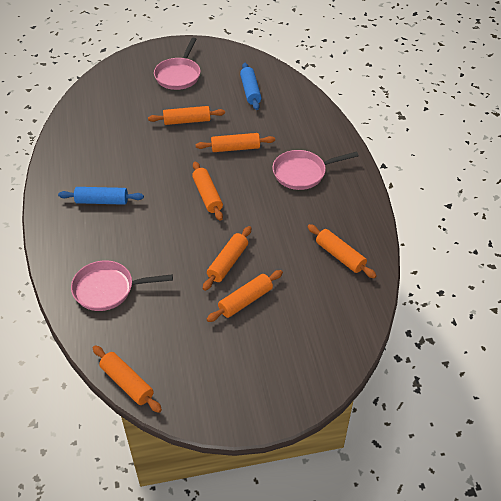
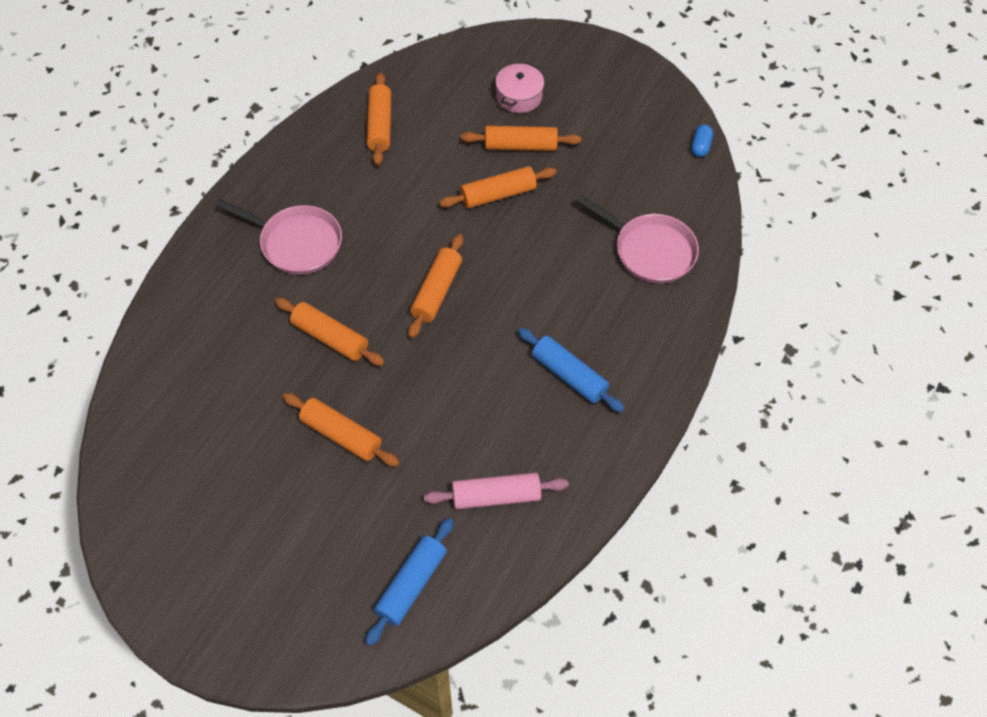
camera: 140 degrees left, 10 degrees up
orange rolling pin [93,345,162,413] -> blue capsule [691,125,713,157]
pink pan [154,38,201,90] -> none
blue rolling pin [240,63,261,110] -> blue rolling pin moved to [365,518,454,646]
none -> pink rolling pin [424,473,569,509]
none -> pink pot [495,63,544,113]

